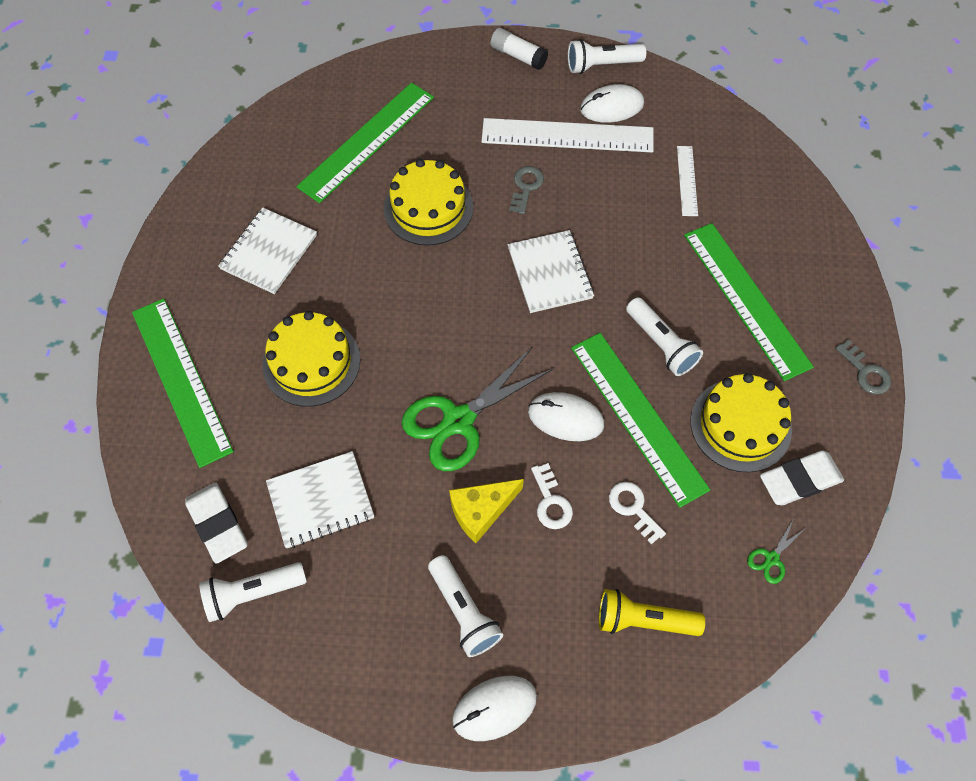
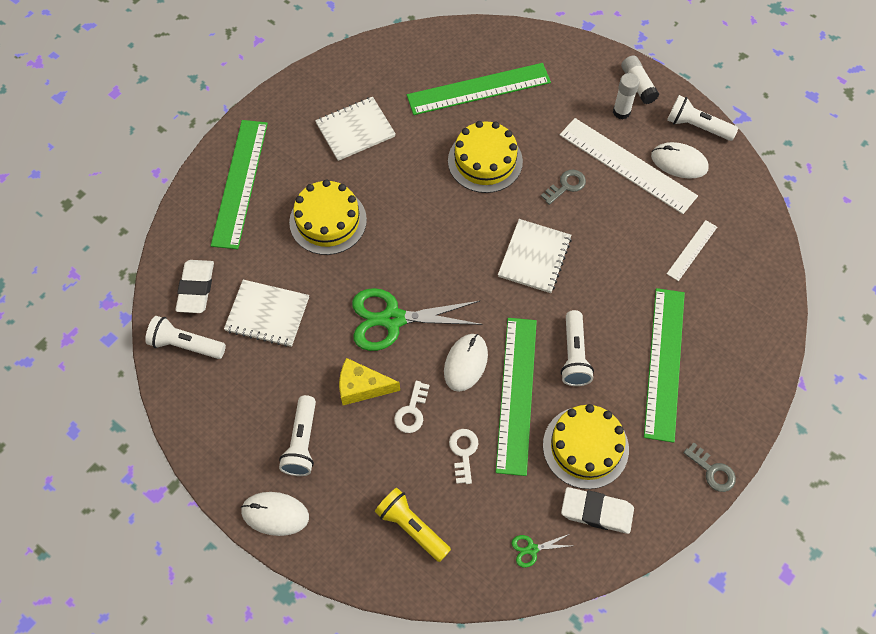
camera: 35 degrees right, 0 degrees up
white mouse [528,392,604,441] -> white mouse turned 60 degrees clockwise [444,334,488,392]
grey key [835,339,891,395] -> grey key turned 45 degrees counterclockwise [684,443,736,492]
none -> white glue stick [613,73,640,119]

